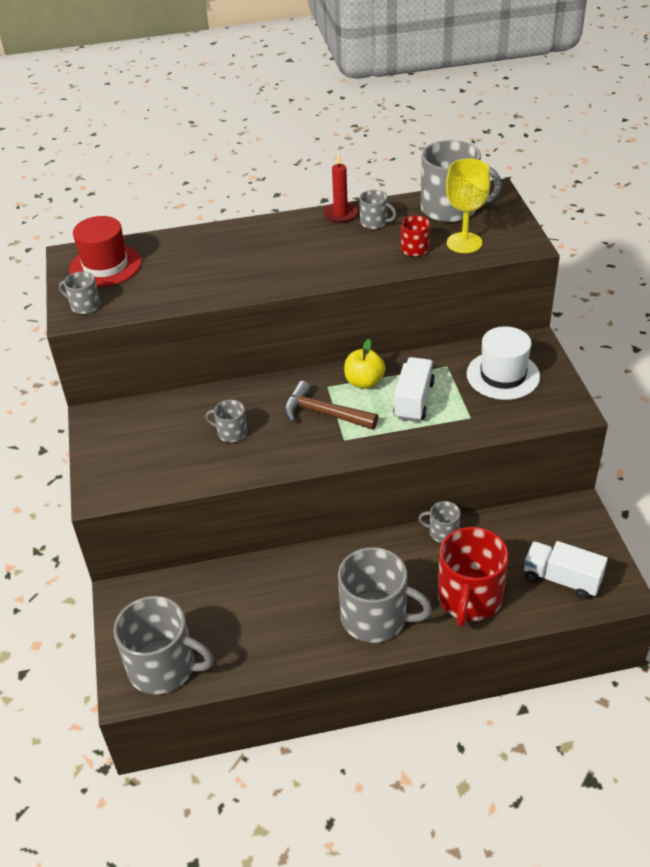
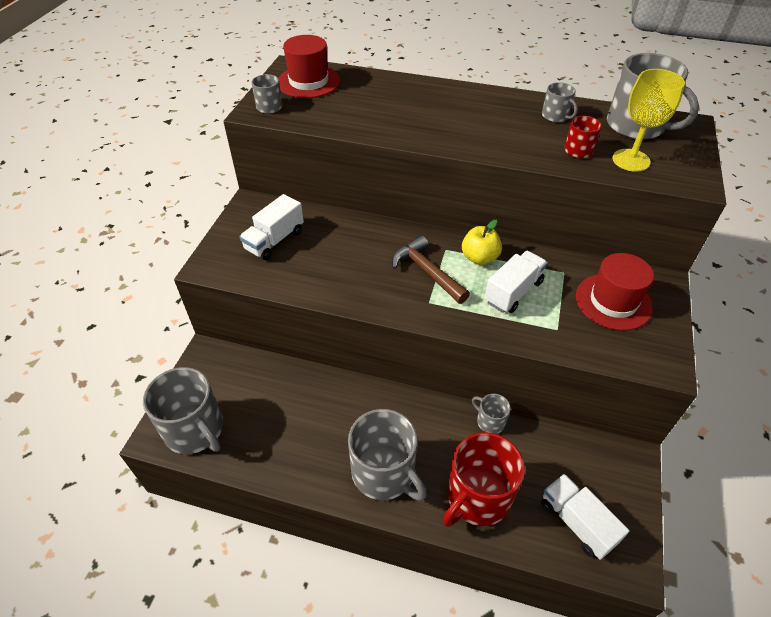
camera: 25 degrees right, 5 degrees up
grey mug [205,400,247,443] -> none
red candle [323,153,358,223] -> none
white hat [467,326,540,400] -> red hat [576,253,654,331]
none -> white truck [239,194,304,260]

